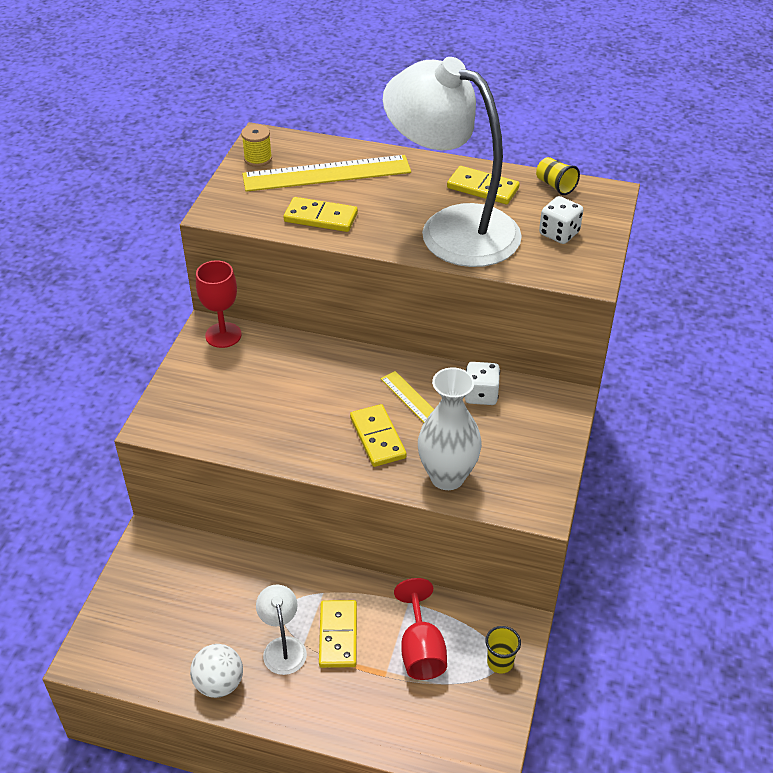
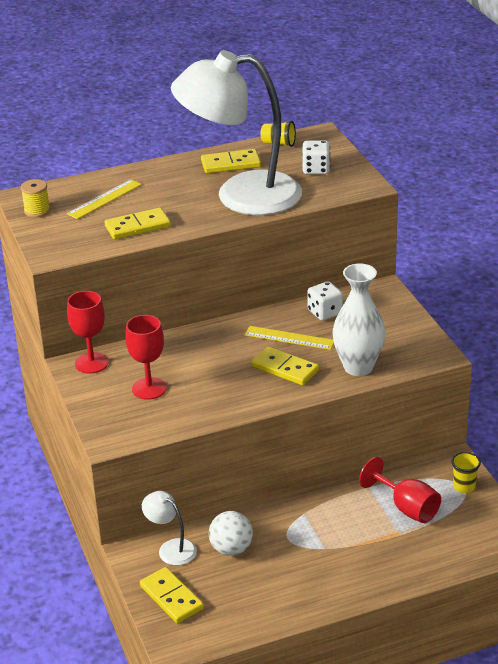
camera: 35 degrees left, 10 degrees down
white ball [190,644,243,698] -> white ball moved to [209,511,253,556]
yellow ruler [242,155,411,192] -> yellow ruler [67,179,142,219], size x0.58
white lamp [256,585,307,675] -> white lamp moved to [142,491,197,565]
yellow domino [319,600,357,668] -> yellow domino moved to [140,567,204,623]
none -> red goblet [125,315,167,400]

